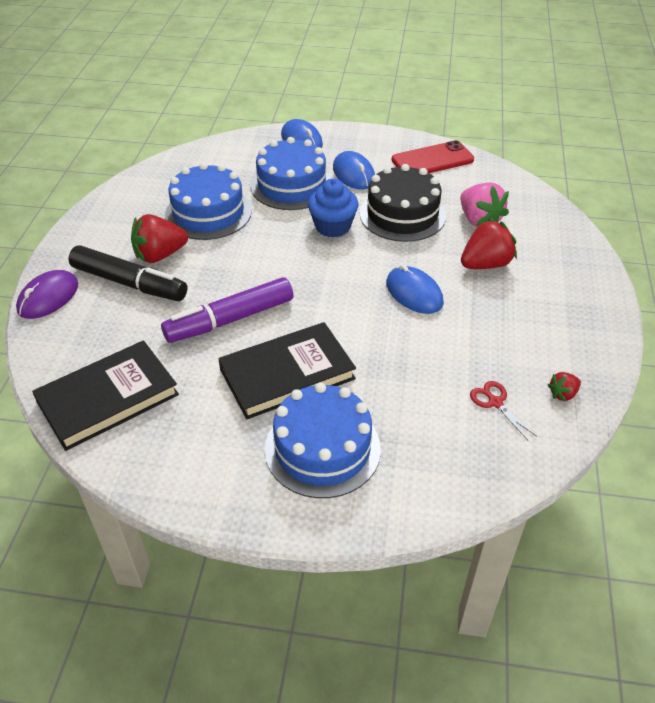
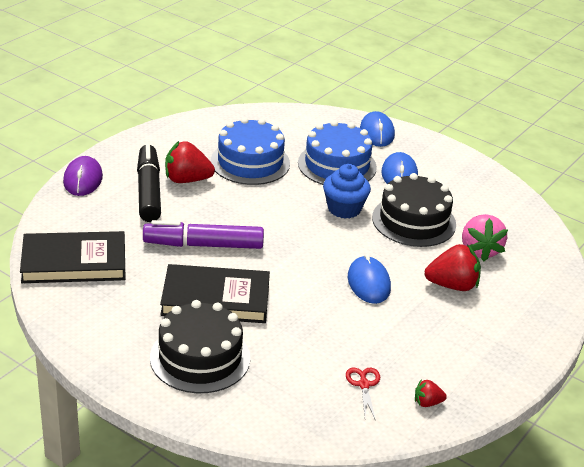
camera: 25 degrees right, 10 degrees down
purple mouse [16,270,78,319] -> purple mouse turned 60 degrees counterclockwise [63,156,103,196]
black marker [69,245,187,301] -> black marker turned 150 degrees counterclockwise [137,144,161,222]
blue cake [265,382,381,498] -> black cake [150,300,251,393]
red phone [392,140,474,173] -> none

